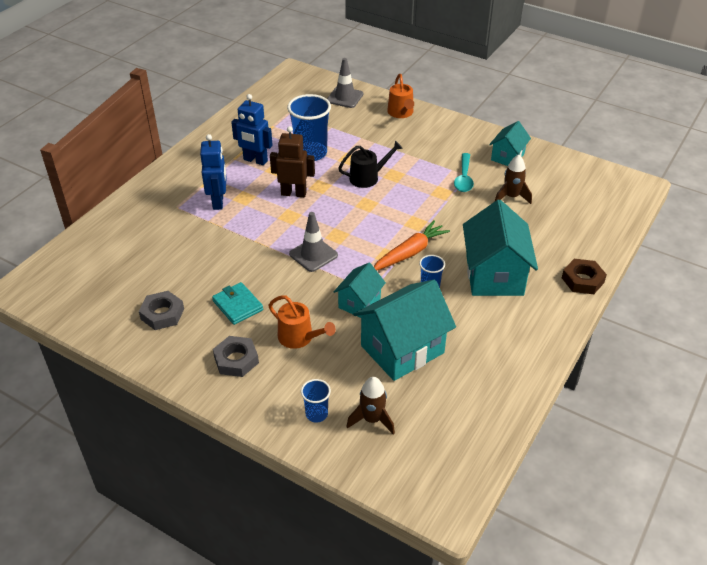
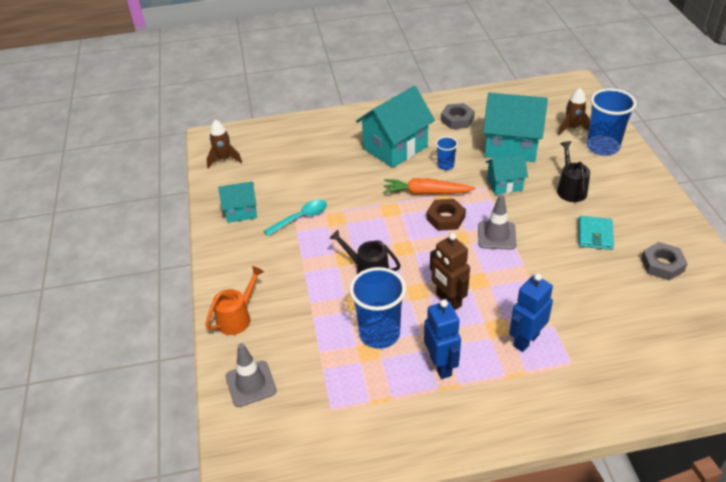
camera: 130 degrees left, 0 degrees up
grey nut [213,336,259,377] -> grey nut moved to [441,103,475,129]
orange watering can [268,296,336,349] -> black watering can [557,141,590,202]
blue cup [301,379,331,422] -> blue cup [587,88,637,156], size x1.97
brown rocket [495,155,532,204] -> brown rocket moved to [207,120,242,168]
brown nut [562,259,607,294] -> brown nut moved to [426,199,466,231]

